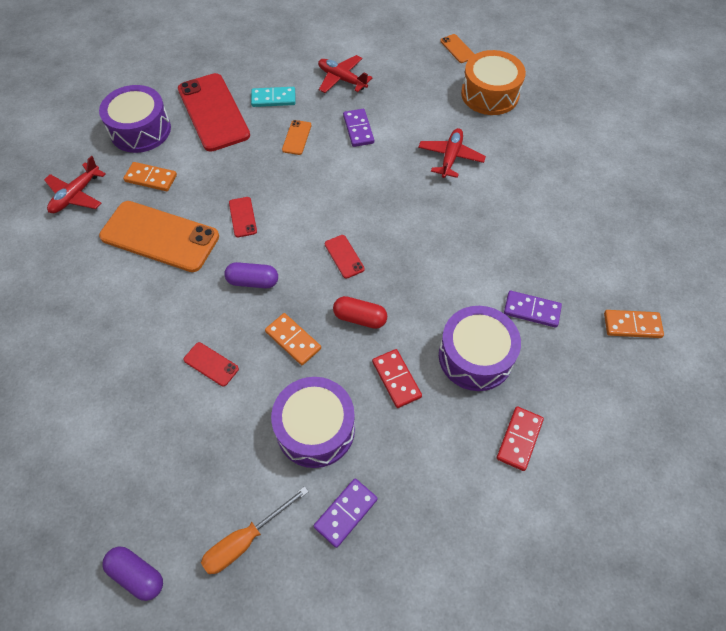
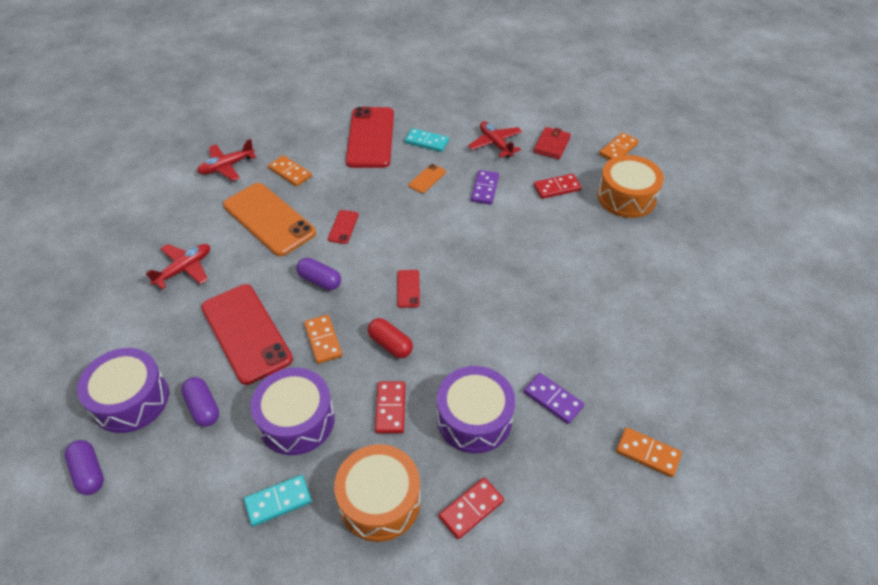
camera: 25 degrees right, 10 degrees down
purple drum [99,85,171,153] -> purple drum moved to [77,348,169,433]
red phone [183,342,239,386] -> red phone [201,284,293,385], size x2.33
orange screwdriver [201,486,309,574] -> none
purple domino [314,479,378,548] -> turquoise domino [244,475,312,527]
red plane [418,128,486,178] -> red plane moved to [146,244,210,289]
orange phone [440,34,475,63] -> orange domino [599,132,639,160]
none -> purple capsule [181,377,219,427]
none -> orange drum [334,444,421,542]
none -> red wallet [533,127,571,159]
none -> red domino [534,174,582,199]

